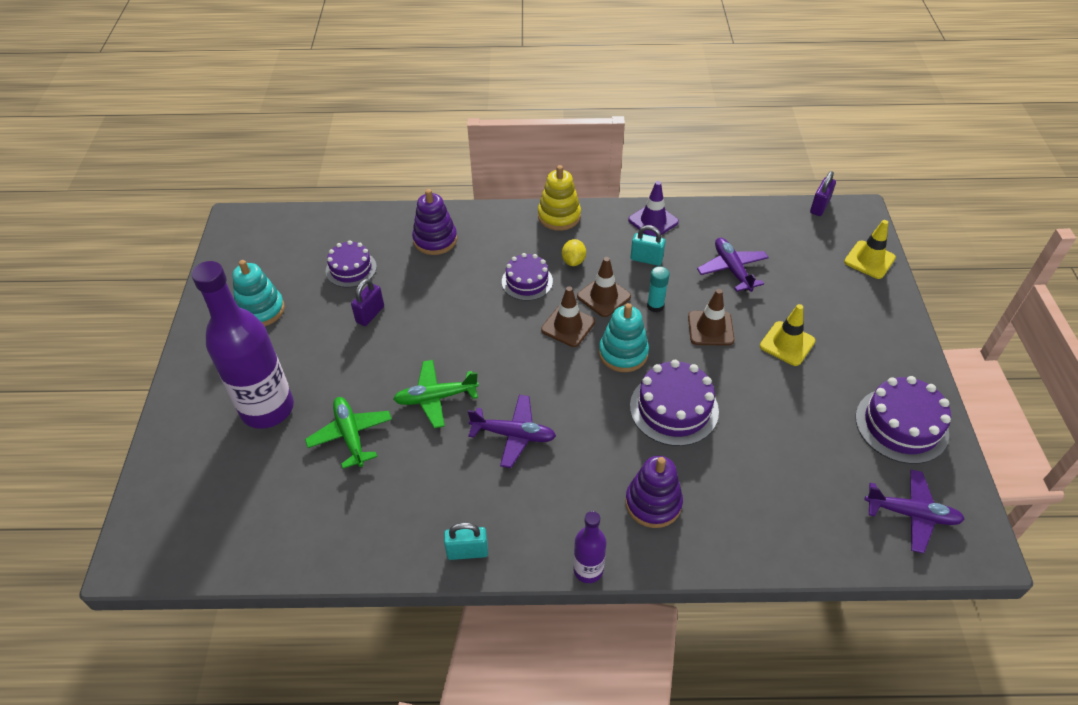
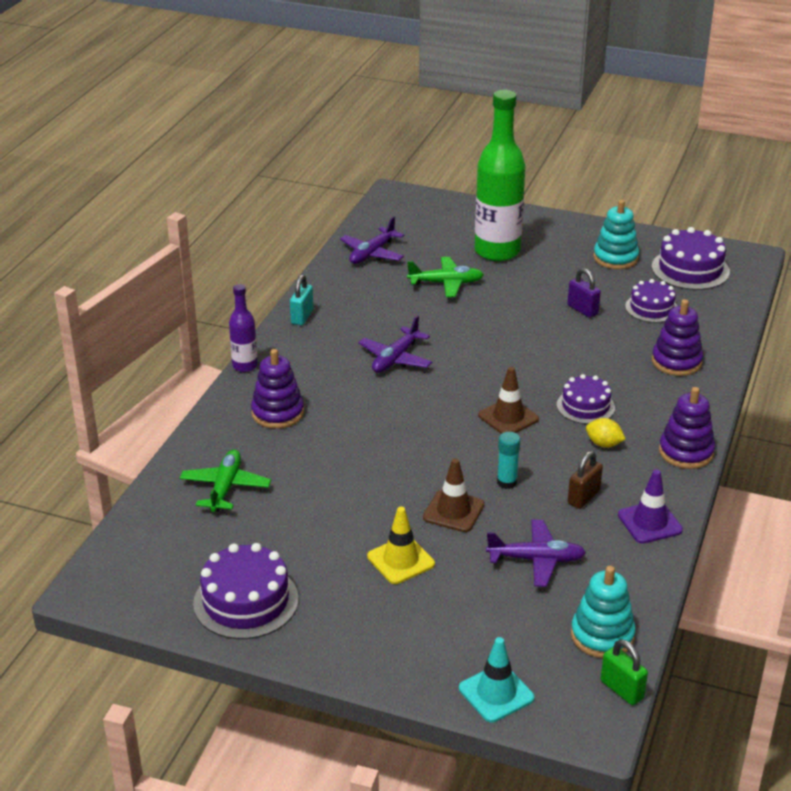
camera: 110 degrees right, 15 degrees down
purple bottle [192,261,294,429] -> green bottle [475,90,525,261]
green plane [393,360,479,428] -> green plane moved to [180,449,271,512]
yellow stacking toy [538,165,581,231] -> purple stacking toy [659,387,715,469]
brown traffic cone [577,257,631,317] -> none
turquoise stacking toy [599,303,649,372] -> turquoise stacking toy moved to [571,566,636,658]
purple cake [630,360,719,446] -> purple cake moved to [652,227,730,290]
turquoise padlock [631,225,666,266] -> brown padlock [568,451,603,509]
purple padlock [810,171,836,216] -> green padlock [601,639,648,705]
yellow traffic cone [844,220,896,279] -> turquoise traffic cone [459,637,535,722]
purple plane [865,470,965,553] -> purple plane moved to [340,216,404,264]

